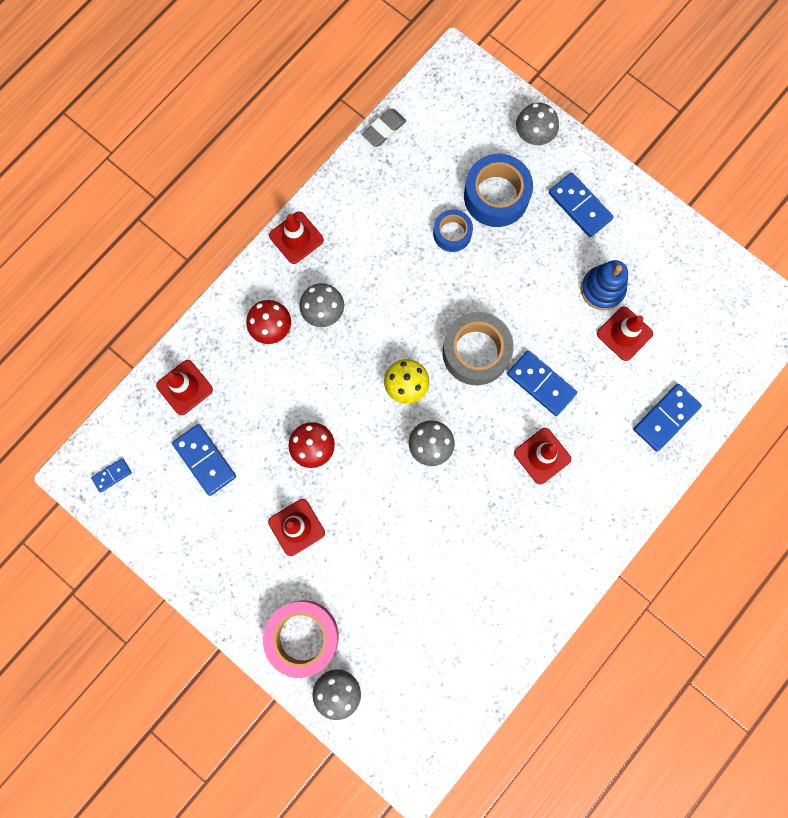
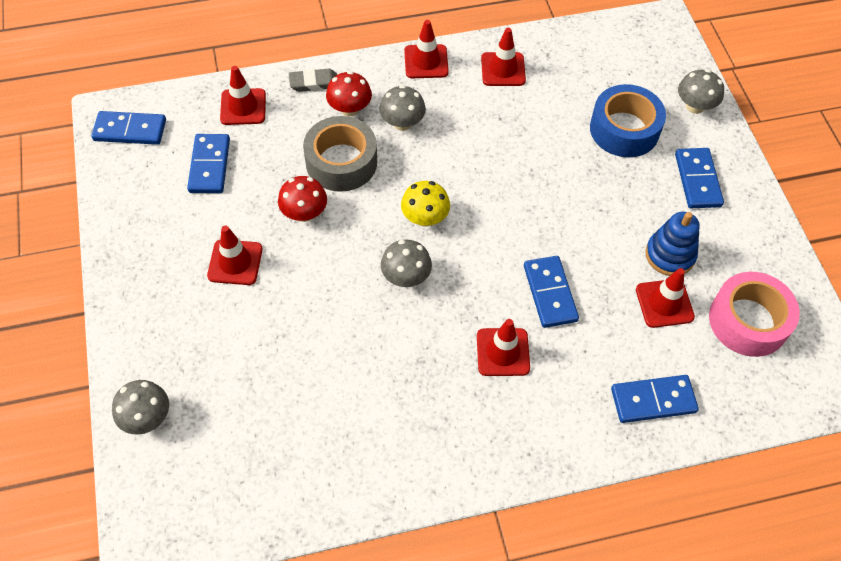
camera: 35 degrees right, 20 degrees down
blue domino [91,458,132,492] -> blue domino [92,111,166,145], size x1.83
pink tape [263,600,339,678] -> pink tape moved to [709,272,800,357]
grey eraser [362,109,407,147] -> grey eraser moved to [289,69,337,92]
blue tape [433,209,473,252] -> none
grey tape [443,312,514,385] -> grey tape moved to [303,116,377,192]
none -> red traffic cone [481,28,526,86]

